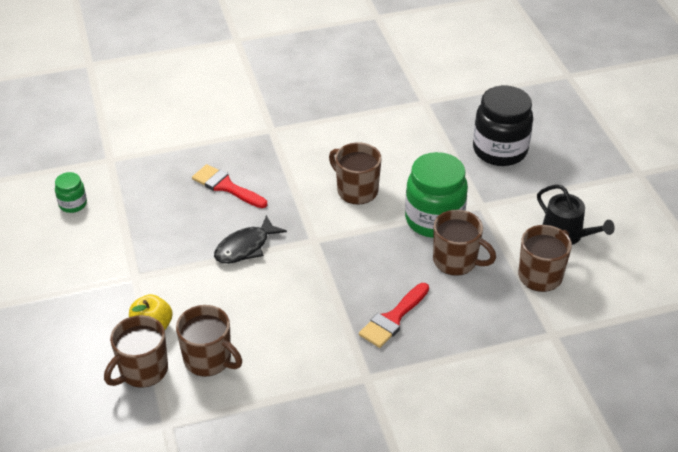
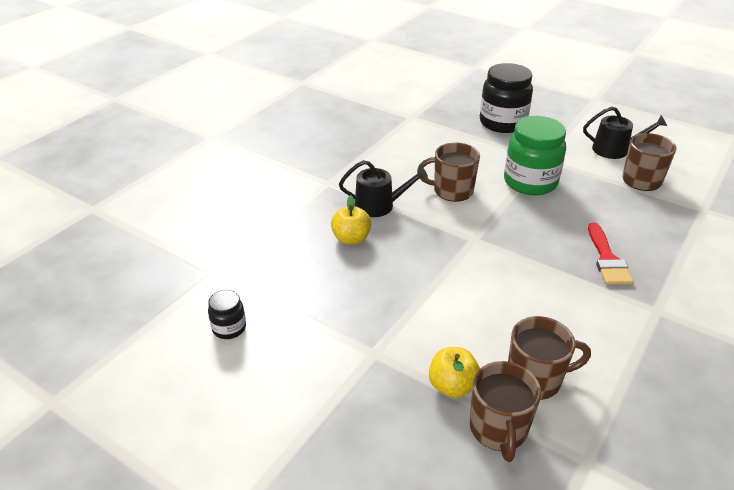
camera: 40 degrees left, 5 degrees down
green jar [55,172,87,213] -> black jar [208,290,246,339]
red brush [192,164,267,208] -> yellow apple [331,195,371,245]
black fish [214,215,287,264] -> none
brown mug [433,210,496,276] -> none
none -> black watering can [339,160,428,217]

